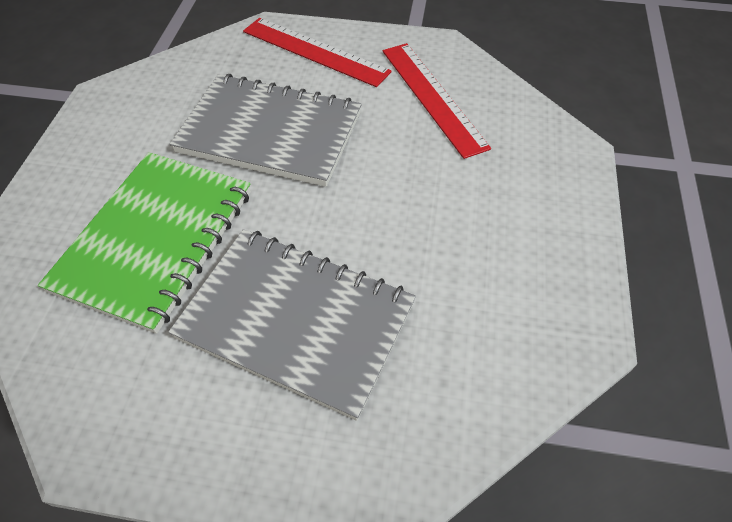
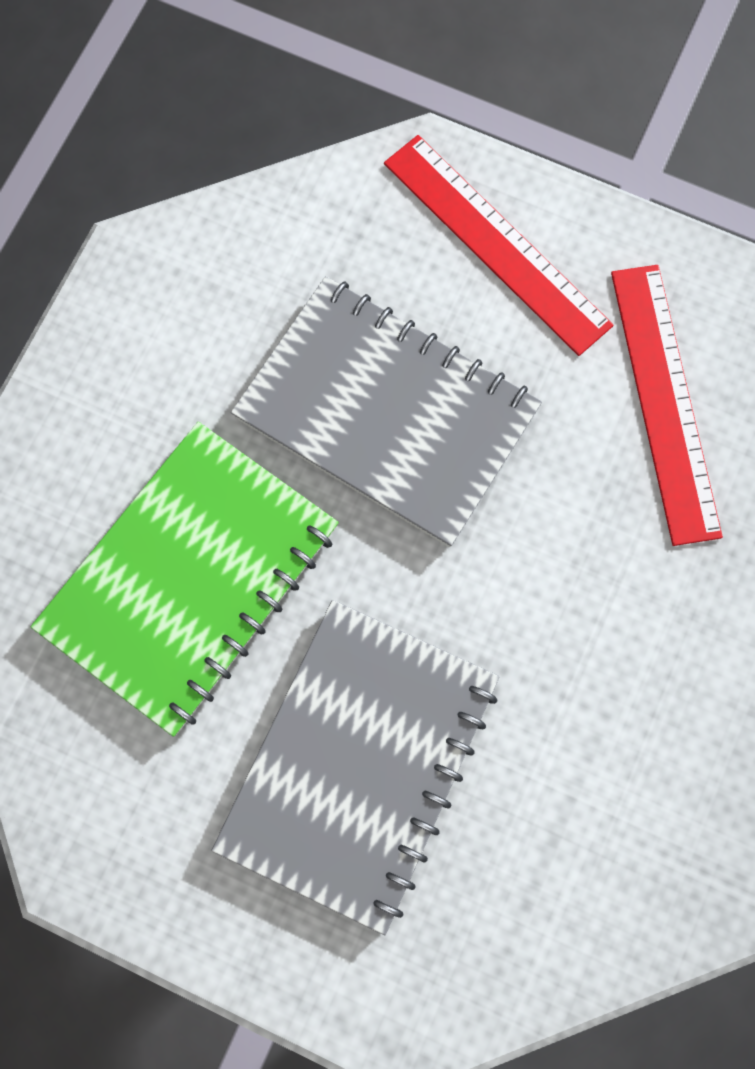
camera: 15 degrees right, 20 degrees up
grey notebook [169,229,416,421] -> grey notebook turned 75 degrees clockwise [211,600,499,935]

